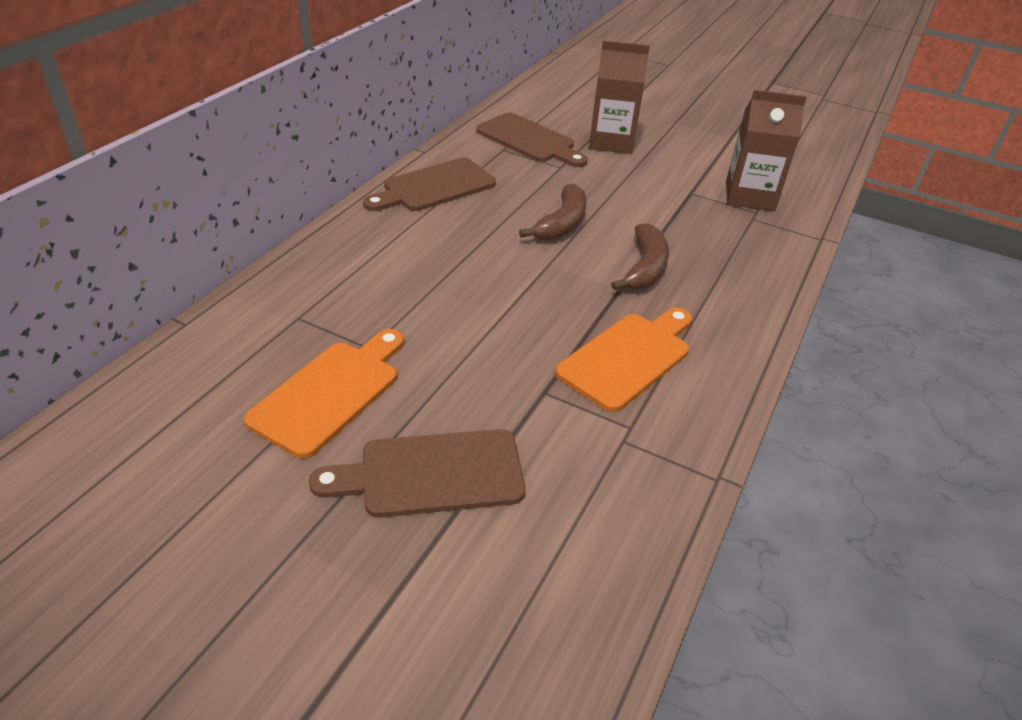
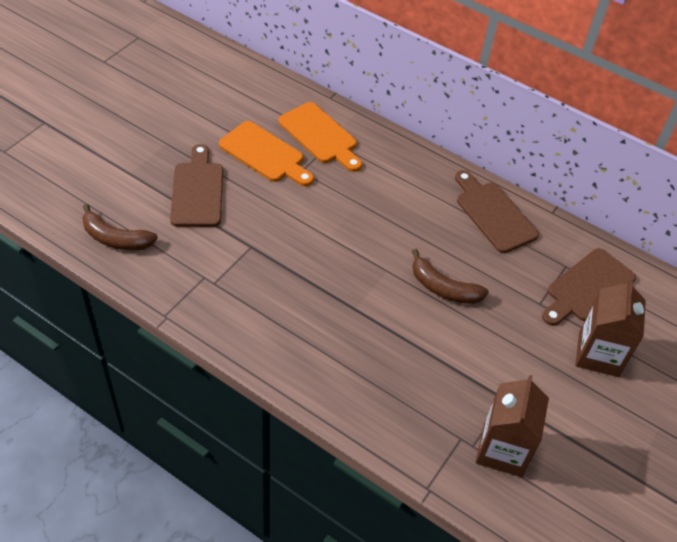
camera: 95 degrees right, 10 degrees up
orange cutting board [555,308,692,412] -> orange cutting board moved to [278,102,362,172]
brown banana [611,223,669,290] -> brown banana moved to [82,204,158,250]

